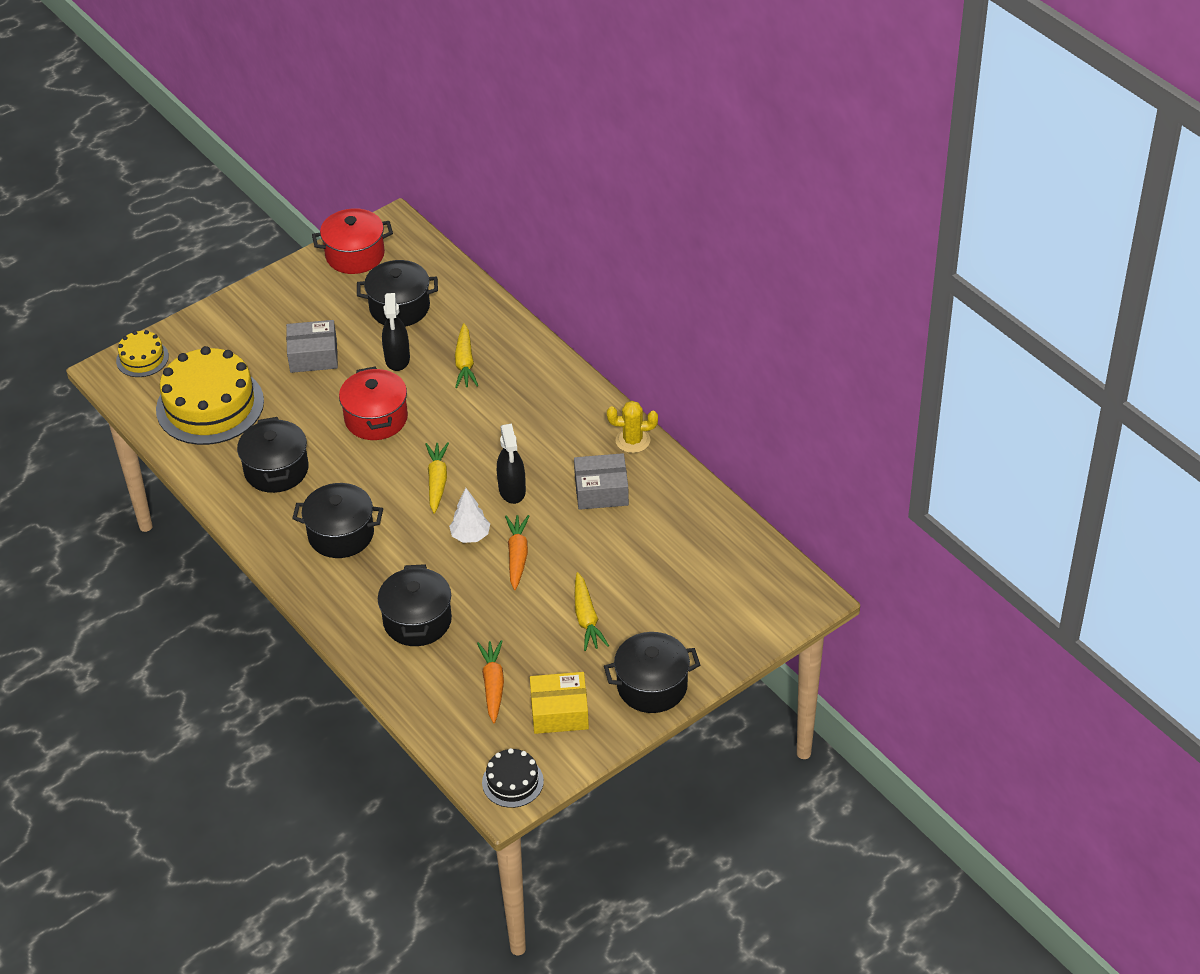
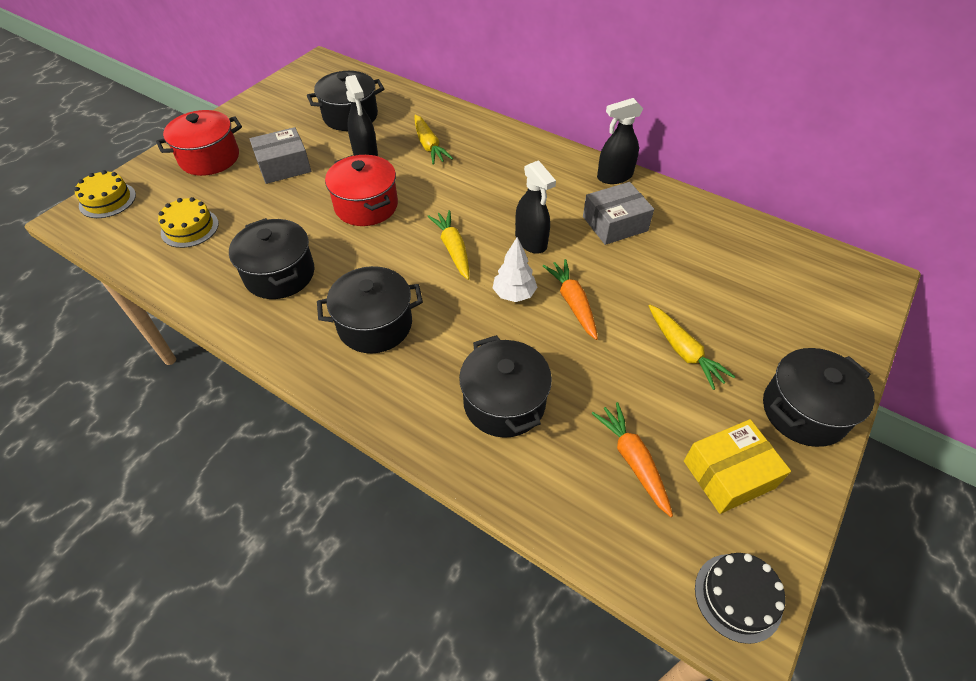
camera: 20 degrees left, 5 degrees up
yellow cake [156,346,264,445] -> yellow cake [158,197,219,248], size x0.50
red pot [312,208,393,274] -> red pot moved to [156,110,242,176]
yellow cactus [607,401,658,453] -> black spray bottle [597,98,643,184]

